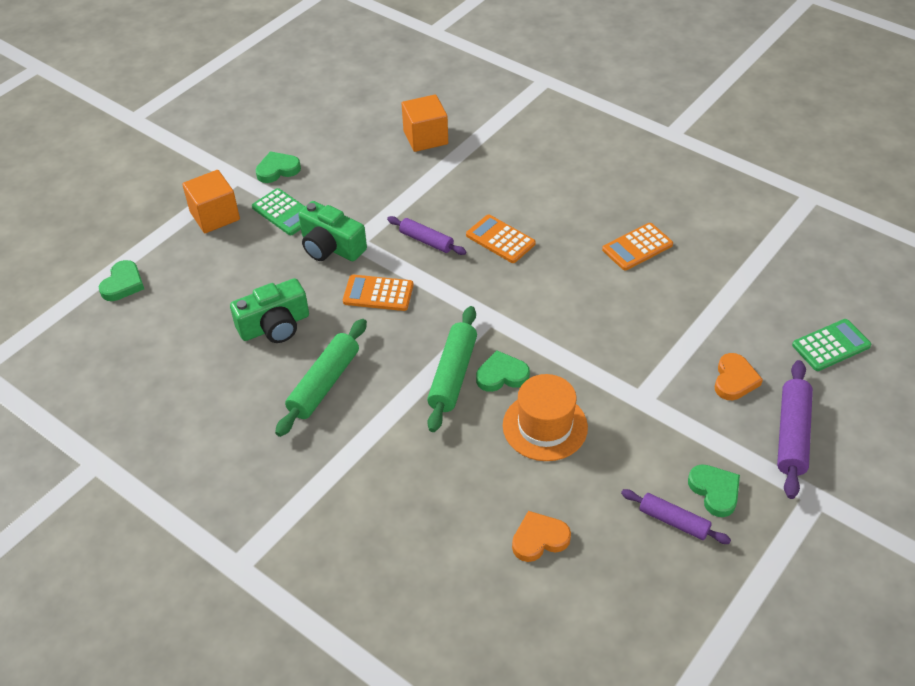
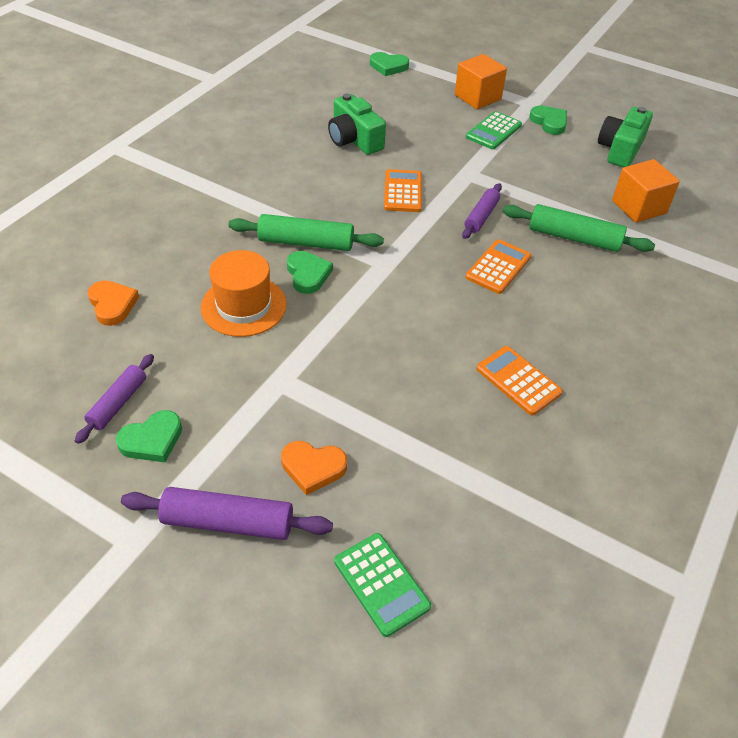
camera: 80 degrees right, 0 degrees up
green rolling pin [275,319,367,437] -> green rolling pin moved to [503,204,655,252]
green camera [298,201,367,261] -> green camera moved to [598,107,653,167]

